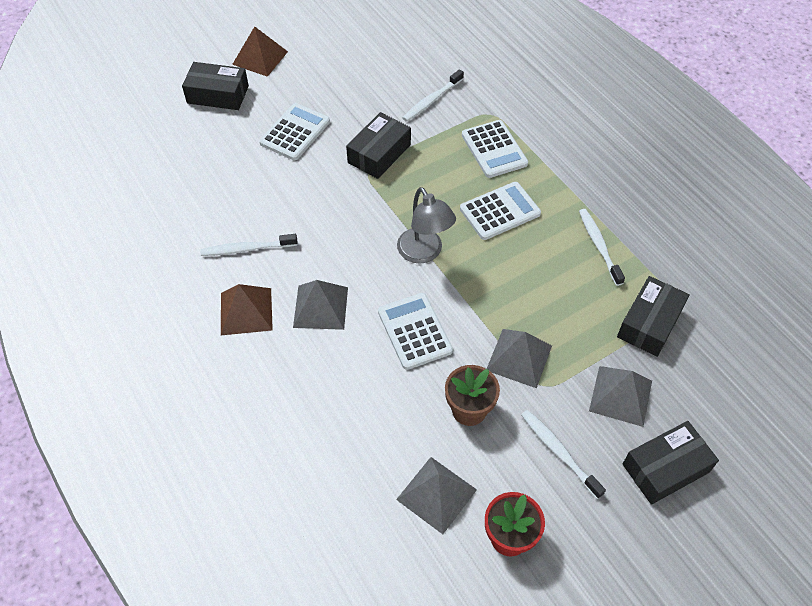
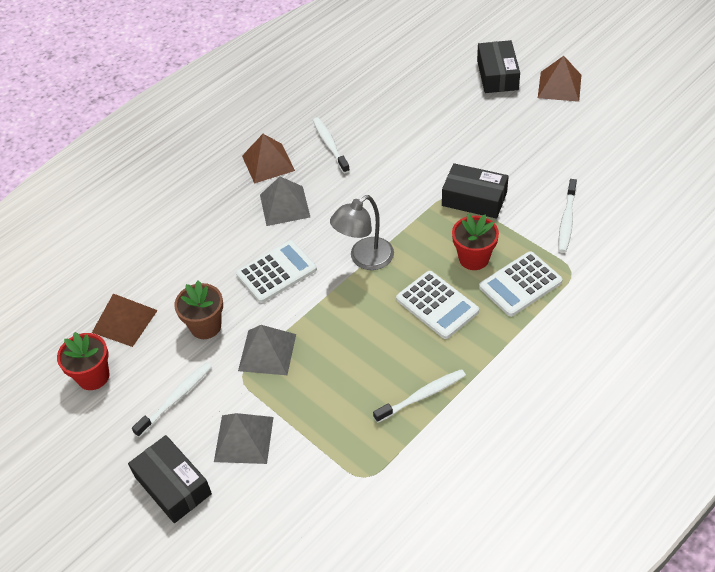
camera: 80 degrees right, 5 degrees down
white calculator [259,103,330,160] -> none
grey pyramid [396,457,477,534] -> brown pyramid [92,294,158,347]
white toothbrush [402,69,464,122] -> white toothbrush turned 105 degrees counterclockwise [558,179,577,253]
black box [617,276,690,357] -> none
none -> red flower pot [452,214,499,270]

